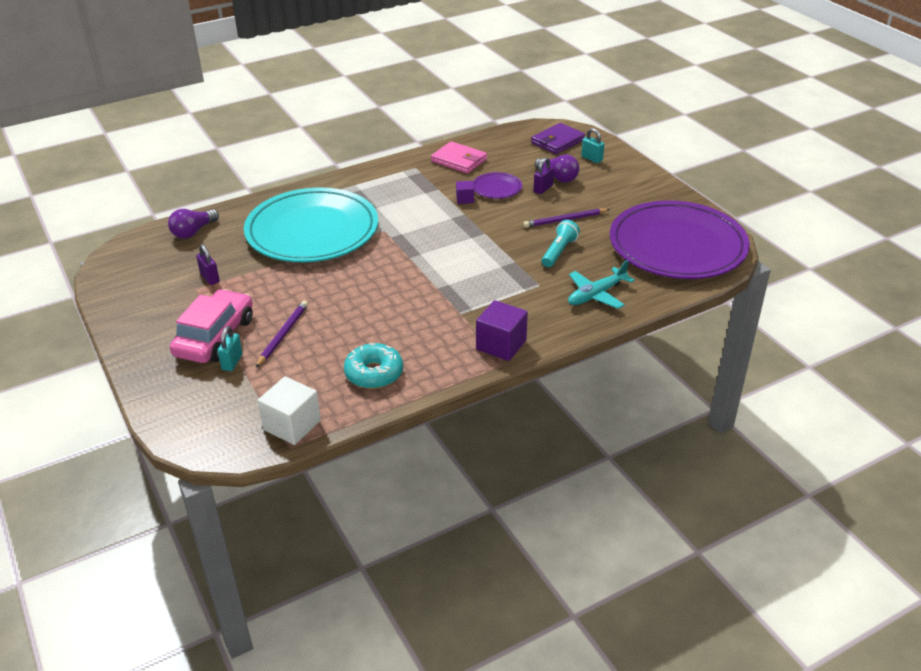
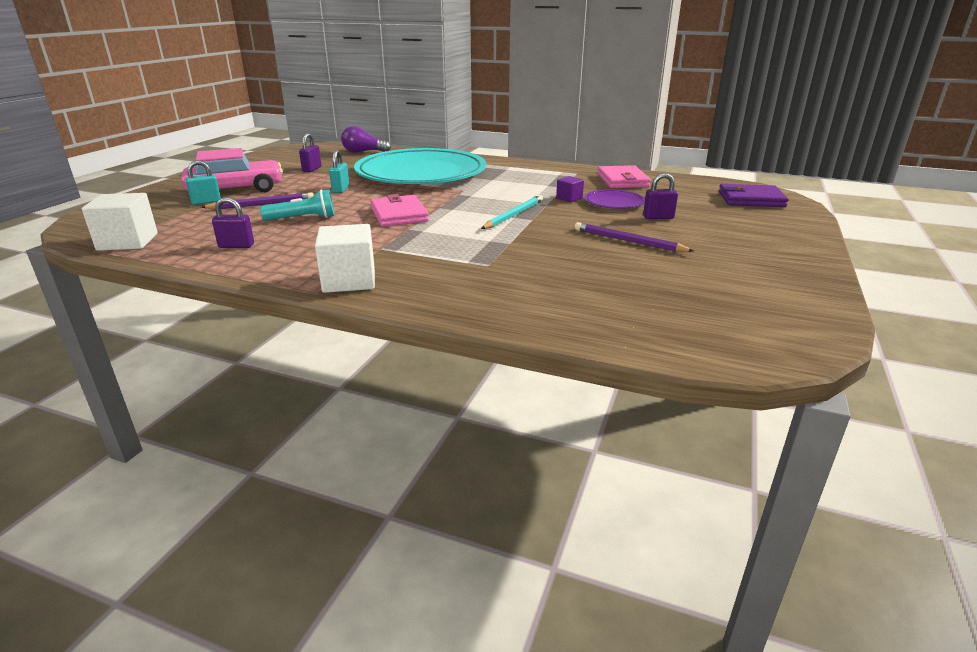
camera: 50 degrees right, 10 degrees down
turquoise donut [344,343,403,389] -> purple padlock [212,197,254,248]
purple cube [476,300,528,361] -> white cube [315,224,375,293]
purple light bulb [535,154,579,183] -> none
turquoise flashlight [542,220,580,267] -> turquoise flashlight moved to [260,189,335,221]
turquoise plane [568,260,635,309] -> none
turquoise padlock [581,128,605,163] -> turquoise padlock moved to [329,150,349,193]
purple plate [610,200,750,279] -> none
none -> pink wallet [370,194,429,227]
none -> turquoise pencil [481,195,543,229]

